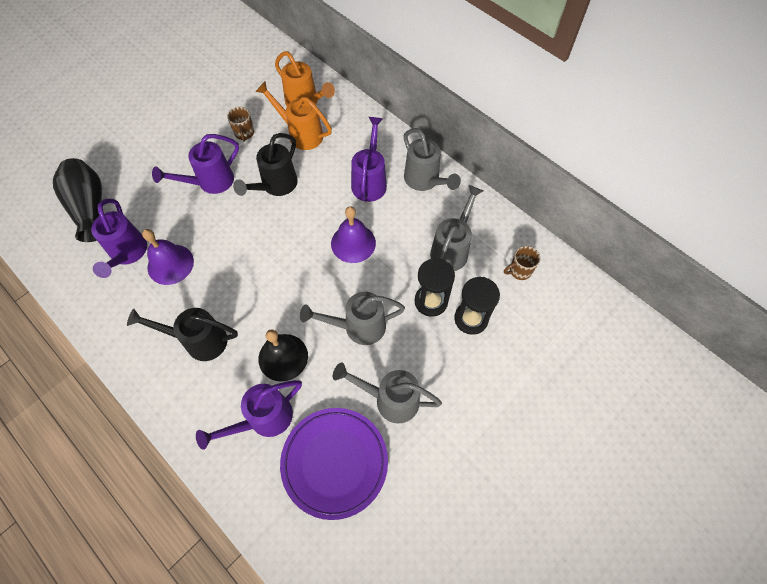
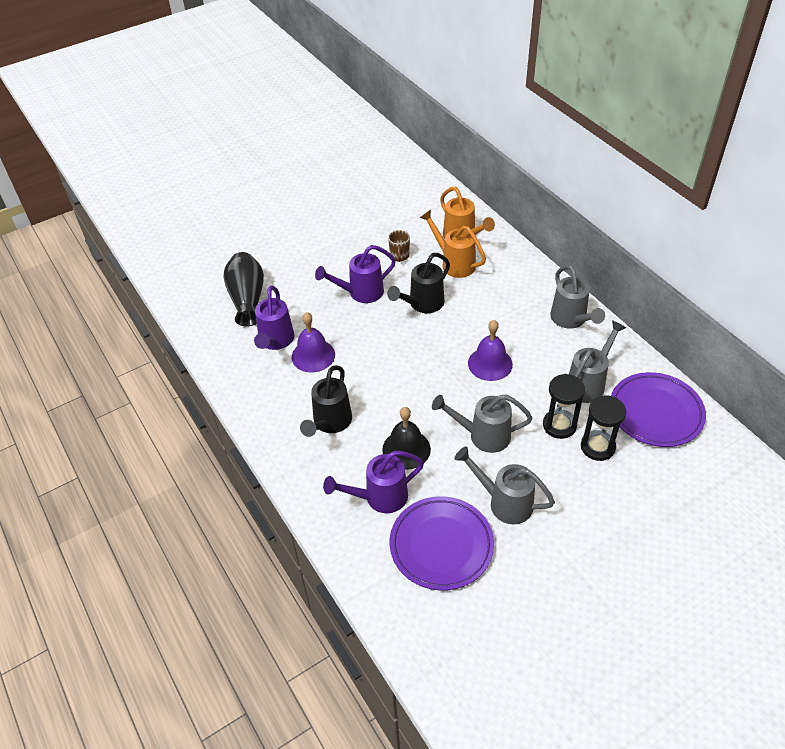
camera: 15 degrees right, 15 degrees down
black watering can [127,308,238,361] -> black watering can turned 90 degrees counterclockwise [300,365,352,437]
purple watering can [351,117,387,202] -> none
brown mug [504,246,540,280] -> purple plate [611,372,706,447]

